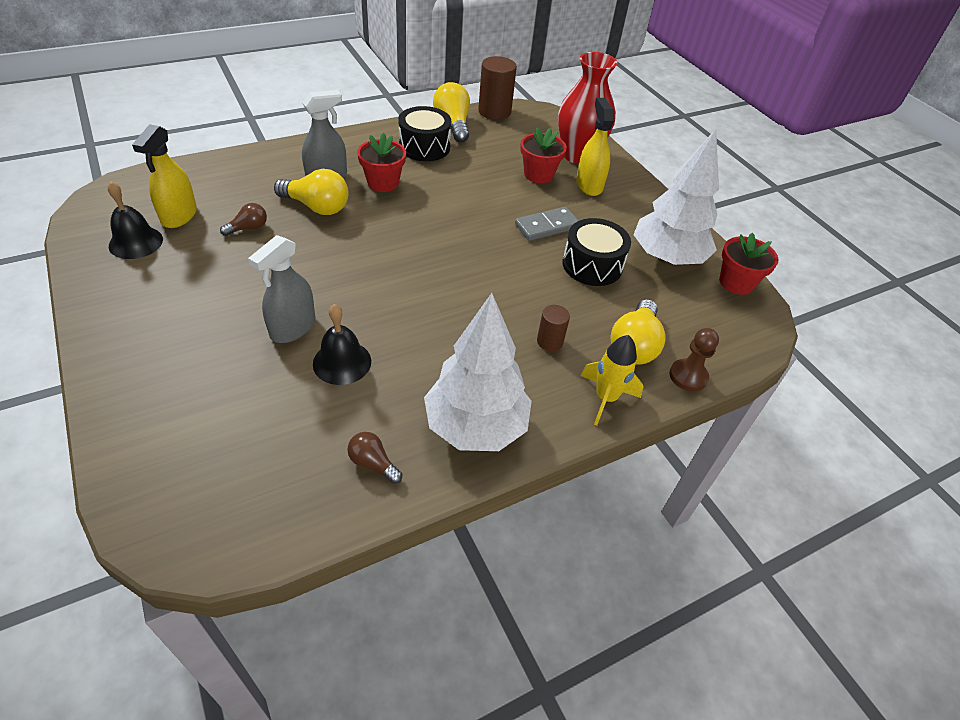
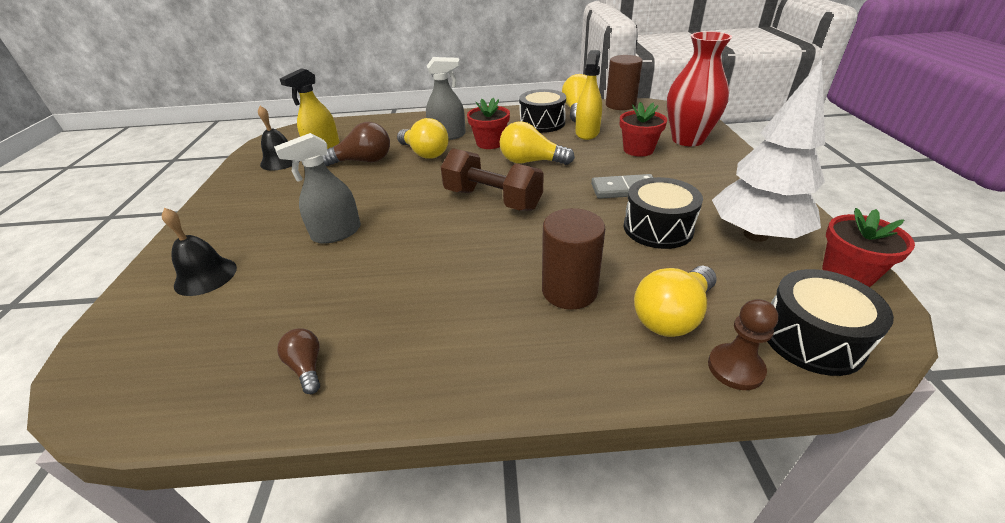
camera: 30 degrees right, 10 degrees down
brown light bulb [220,203,267,236] -> brown light bulb [323,122,390,166], size x1.79
black bell [313,304,371,385] -> black bell moved to [161,208,237,296]
white tree [424,293,532,451] -> none
brown cylinder [537,305,570,351] -> brown cylinder [542,208,605,310], size x1.79
yellow spray bottle [576,98,614,196] -> yellow spray bottle moved to [575,50,602,140]
yellow rocket [581,335,643,426] -> none
none -> brown dumbbell [441,148,543,211]
none -> yellow light bulb [500,121,575,165]
none -> black drum [767,269,894,376]

